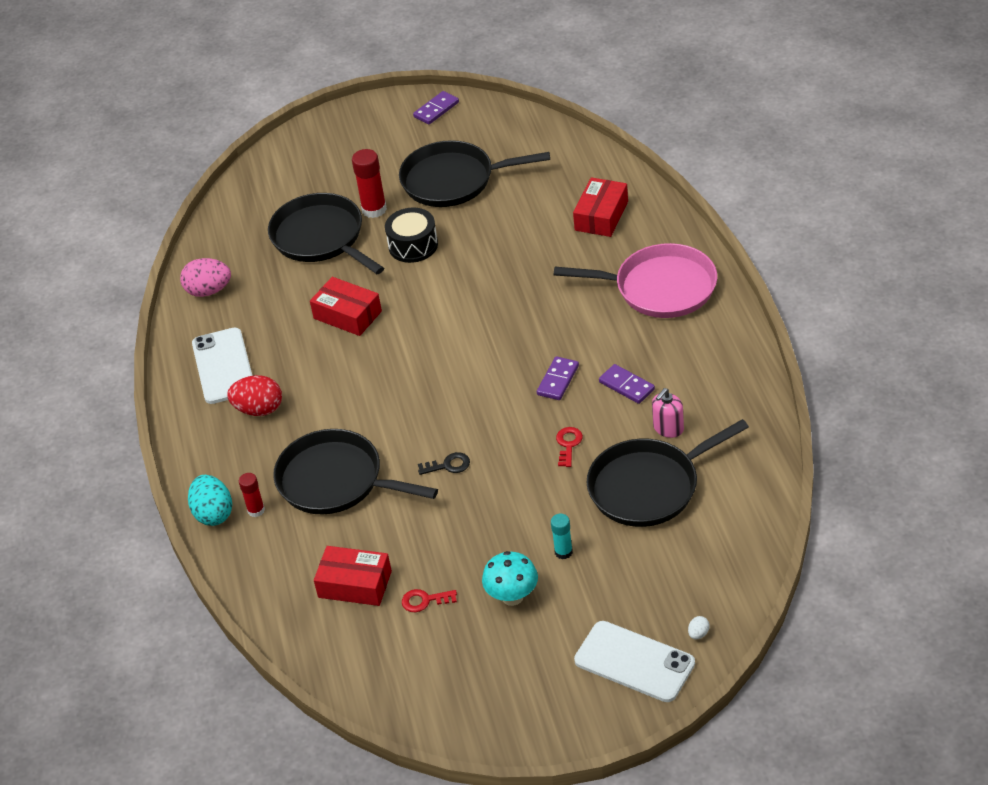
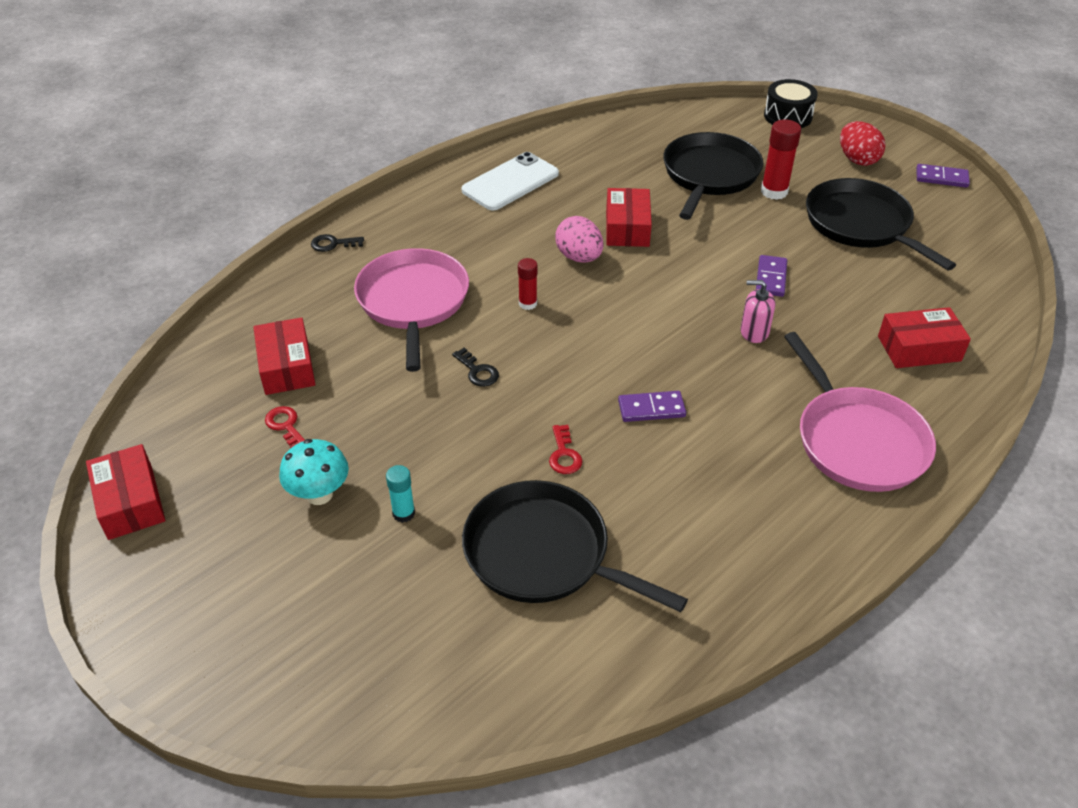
camera: 55 degrees right, 0 degrees up
pink egg [180,258,231,297] -> pink egg moved to [555,216,603,263]
turquoise egg [188,475,232,526] -> black key [311,234,364,252]
red egg [227,375,282,416] -> red egg moved to [840,121,886,166]
red glue stick [239,473,265,517] -> red glue stick moved to [518,258,538,310]
black pan [273,429,438,514] -> pink pan [354,248,469,372]
black drum [385,208,438,263] -> black drum moved to [764,79,818,128]
red key [556,427,583,467] -> red key turned 105 degrees clockwise [549,425,582,474]
white phone [574,621,695,702] -> none
purple domino [599,364,655,404] -> purple domino moved to [756,255,787,297]
pink soap dispenser [652,388,684,438] -> pink soap dispenser moved to [741,280,775,343]
white egg [688,616,710,639] -> none
none -> red box [86,444,165,540]

